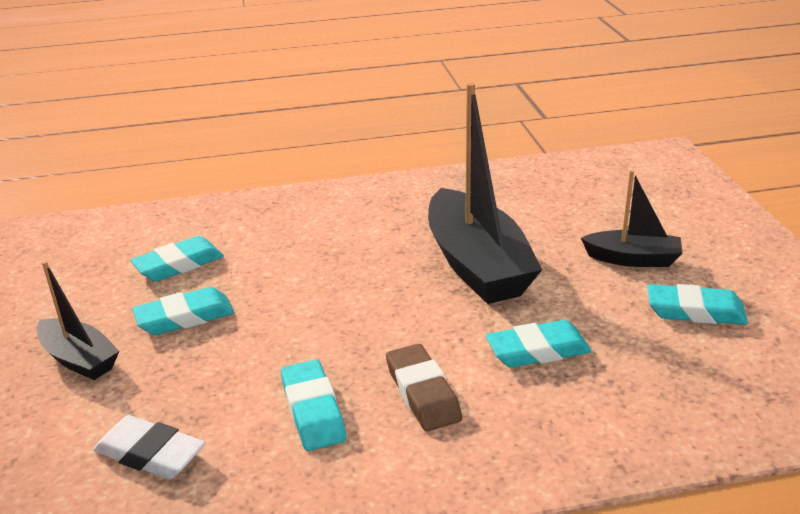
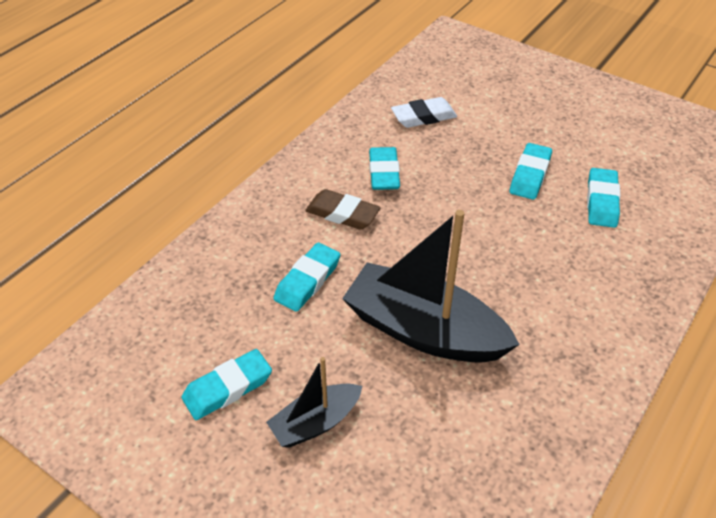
camera: 135 degrees right, 15 degrees up
black boat [36,261,119,380] -> none
turquoise eraser [281,360,346,451] -> turquoise eraser turned 60 degrees clockwise [369,147,400,190]

